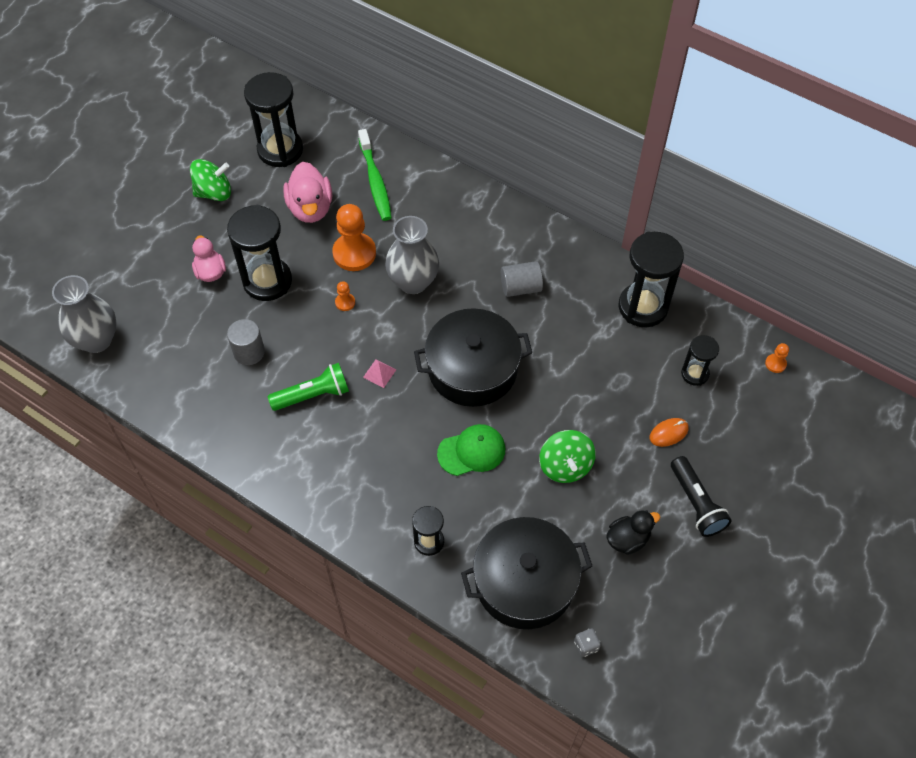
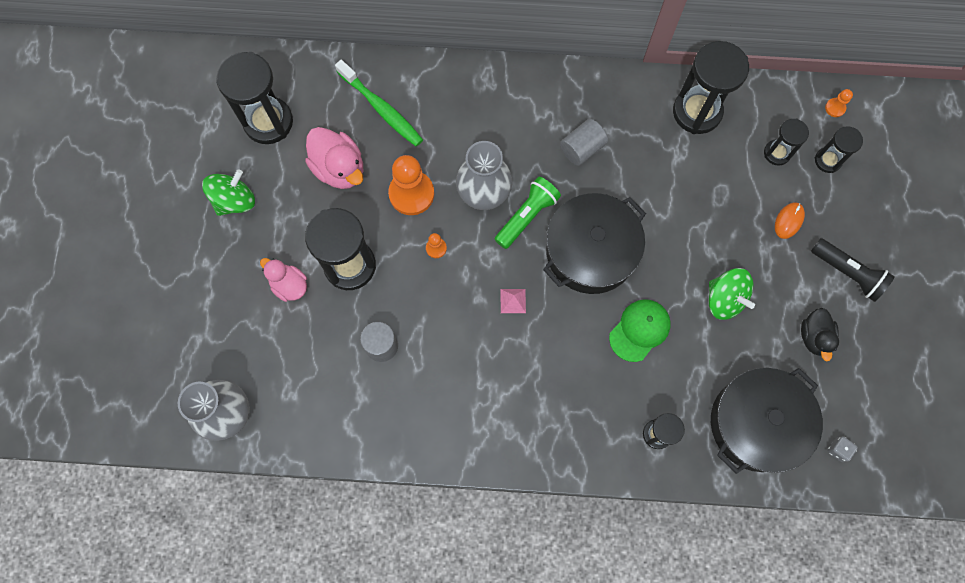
camera: 30 degrees left, 15 degrees up
green flashlight [268,363,349,411] -> green flashlight moved to [494,177,561,249]
black duck [606,510,660,555] -> black duck turned 150 degrees clockwise [801,308,839,361]
none -> black hourglass [815,126,863,173]

